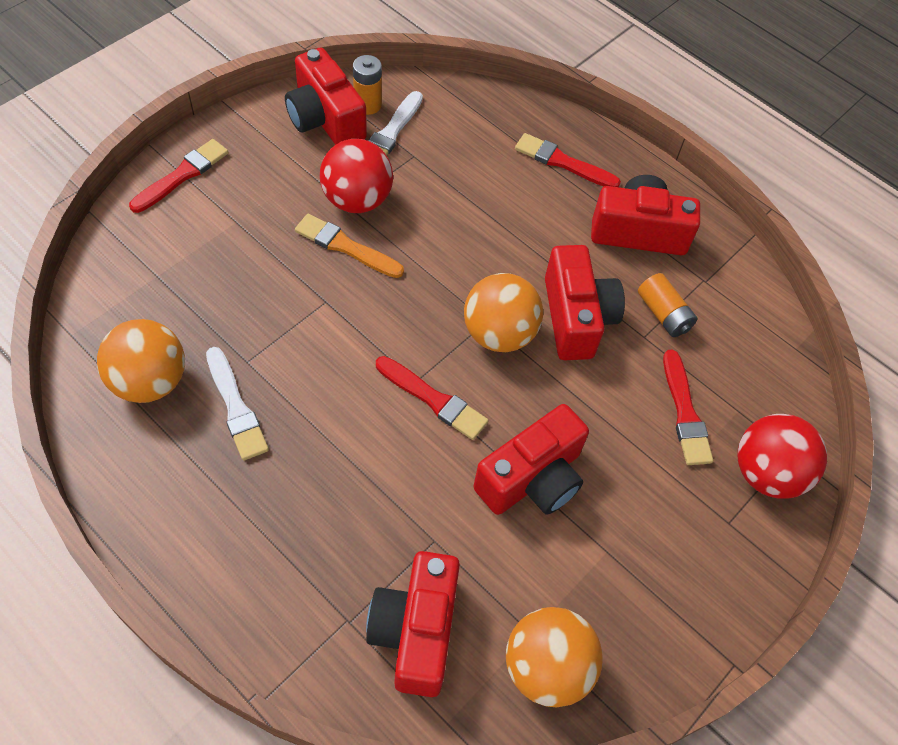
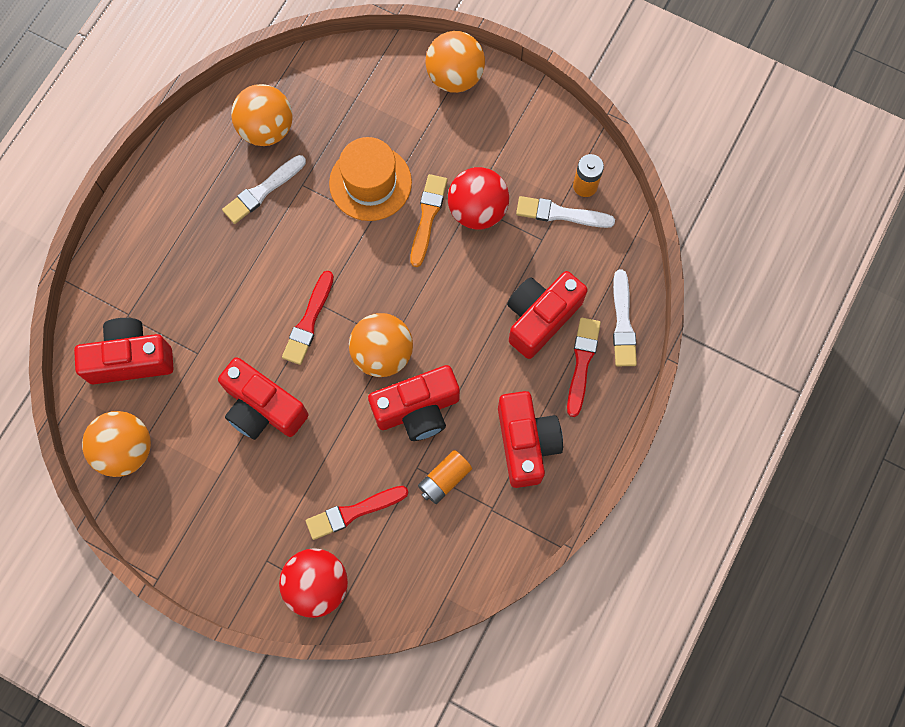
camera: 80 degrees right, 15 degrees up
red brush [129,139,228,213] -> orange ball [426,31,485,93]
red camera [285,48,367,145] -> red camera moved to [507,271,588,359]
none -> orange hat [329,137,412,221]
none -> white brush [613,269,637,366]

